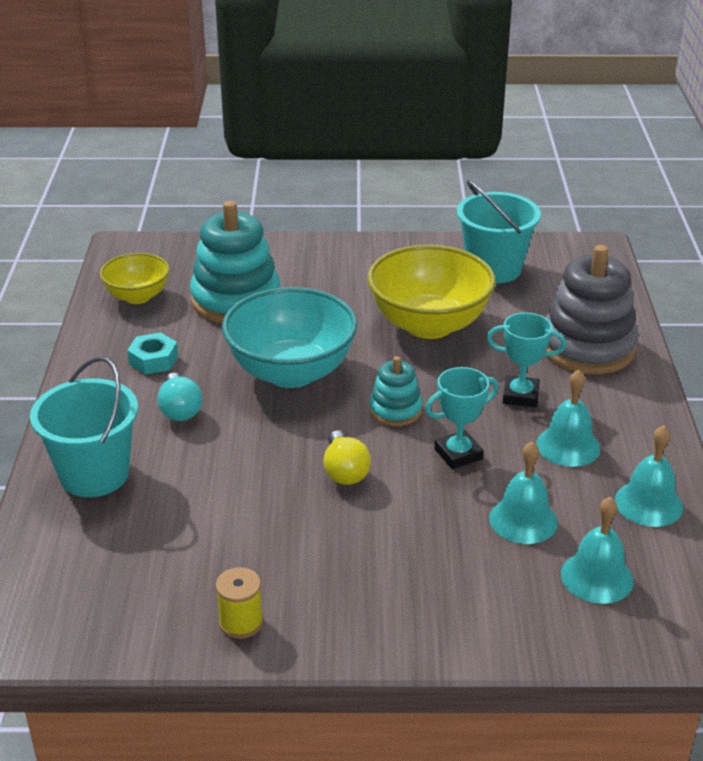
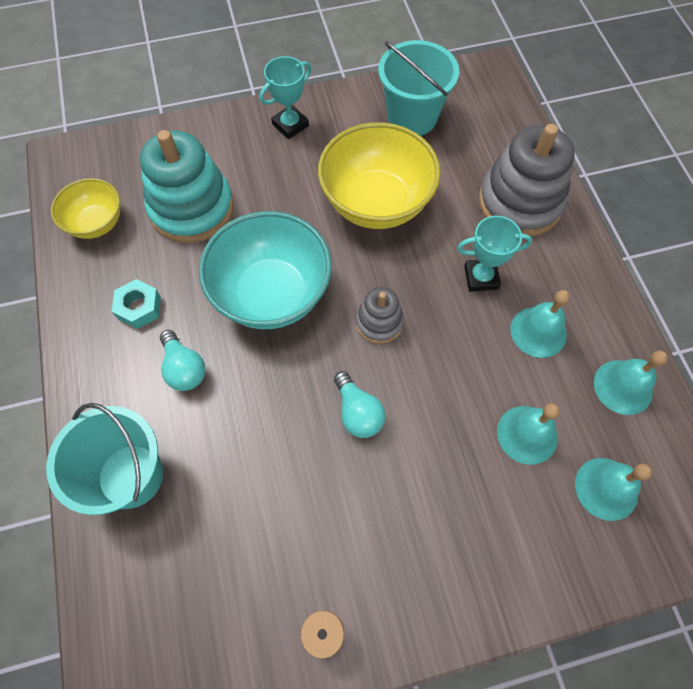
camera: 15 degrees left, 30 degrees up
yellow light bulb [323,430,371,485] -> turquoise light bulb [334,371,386,438]
turquoise stacking toy [369,356,422,426] -> grey stacking toy [356,287,404,344]
turquoise trophy [425,367,499,469] -> turquoise trophy moved to [260,56,311,139]

